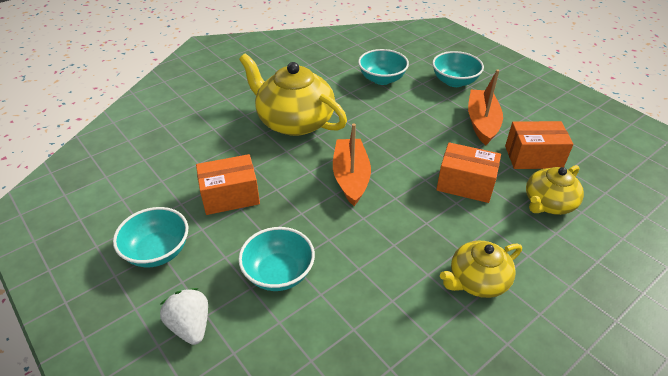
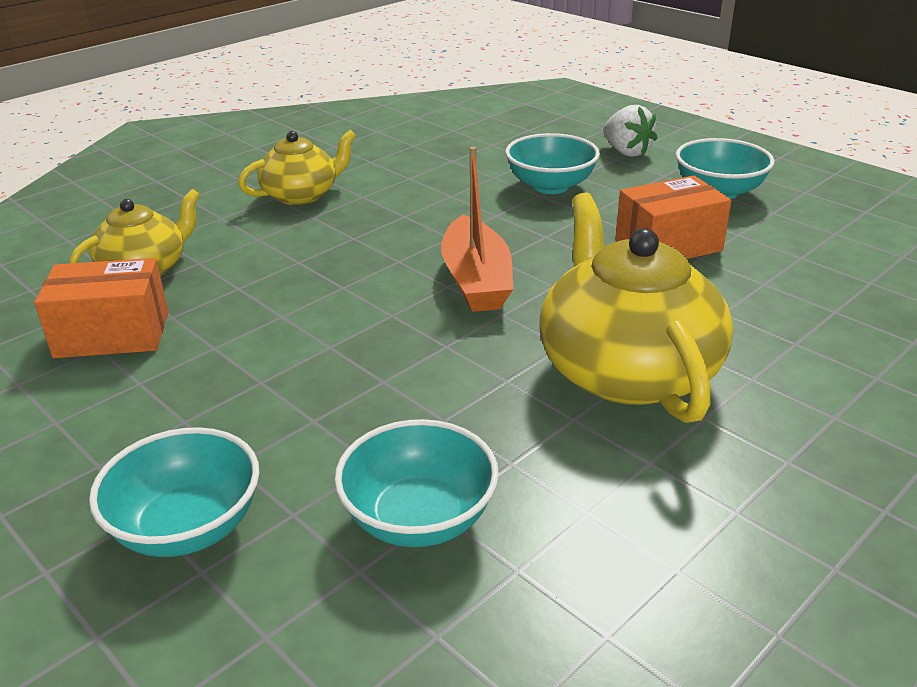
camera: 175 degrees right, 10 degrees down
yellow teapot [239,54,347,136] -> yellow teapot turned 135 degrees counterclockwise [539,192,733,423]
orange box [436,142,501,203] -> none
orange boat [468,69,503,145] -> none

